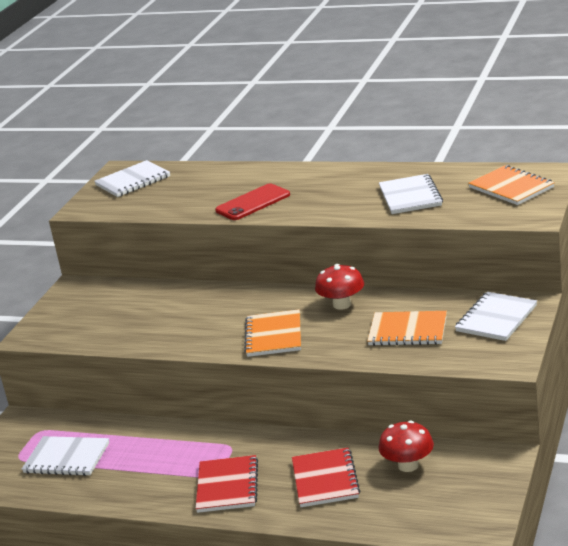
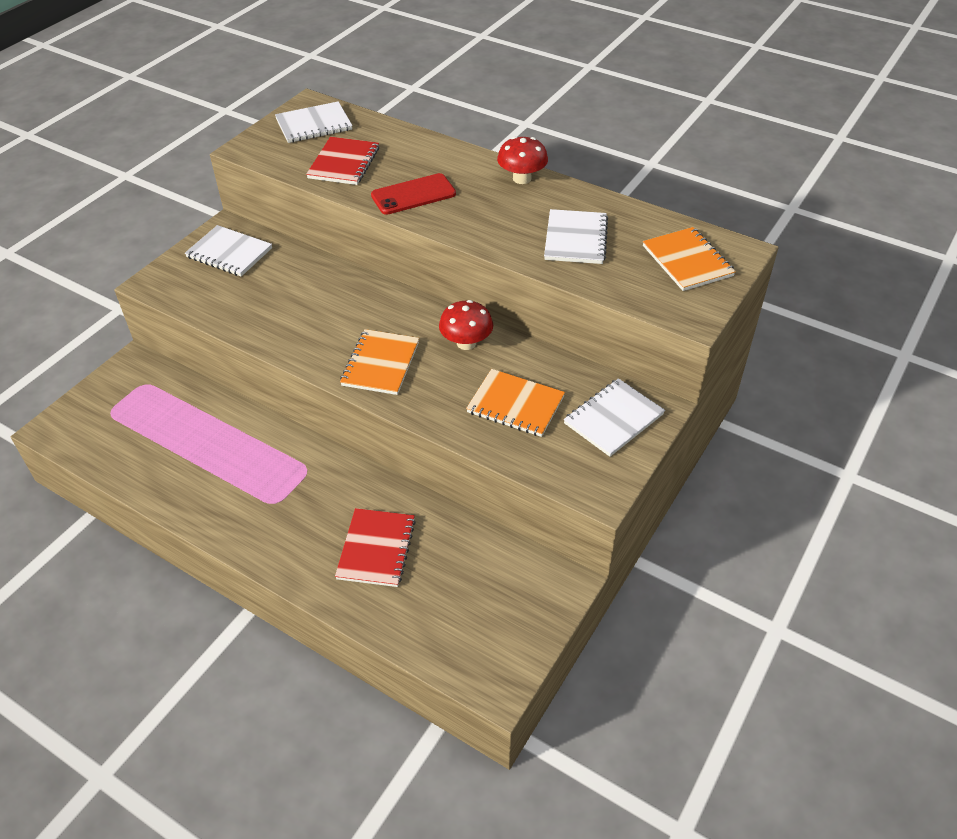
camera: 10 degrees right, 20 degrees up
white notebook [22,436,109,476] -> white notebook moved to [185,225,272,276]
red notebook [195,455,258,513] -> red notebook moved to [306,137,379,185]
red mushroom [379,421,434,472] -> red mushroom moved to [497,136,548,184]

